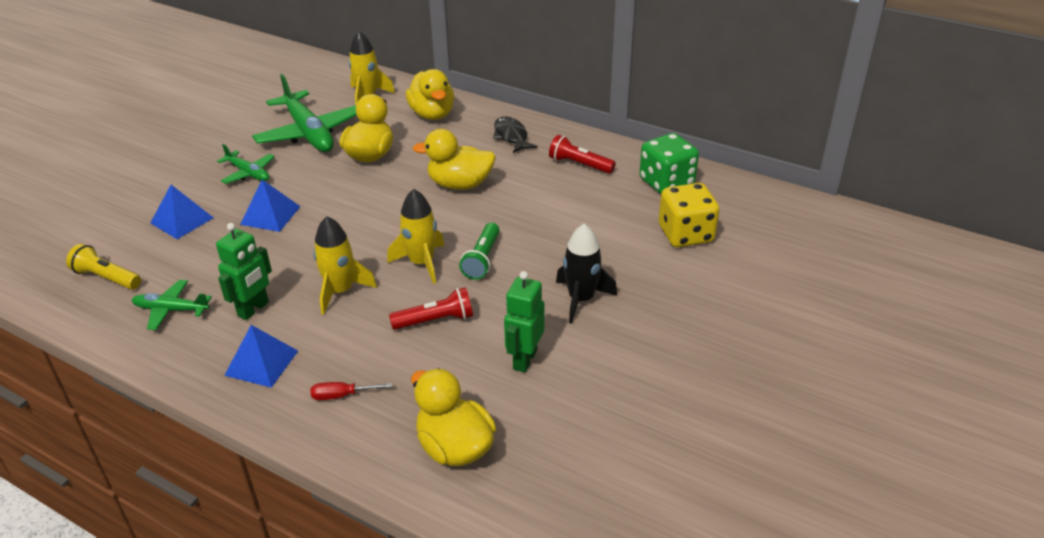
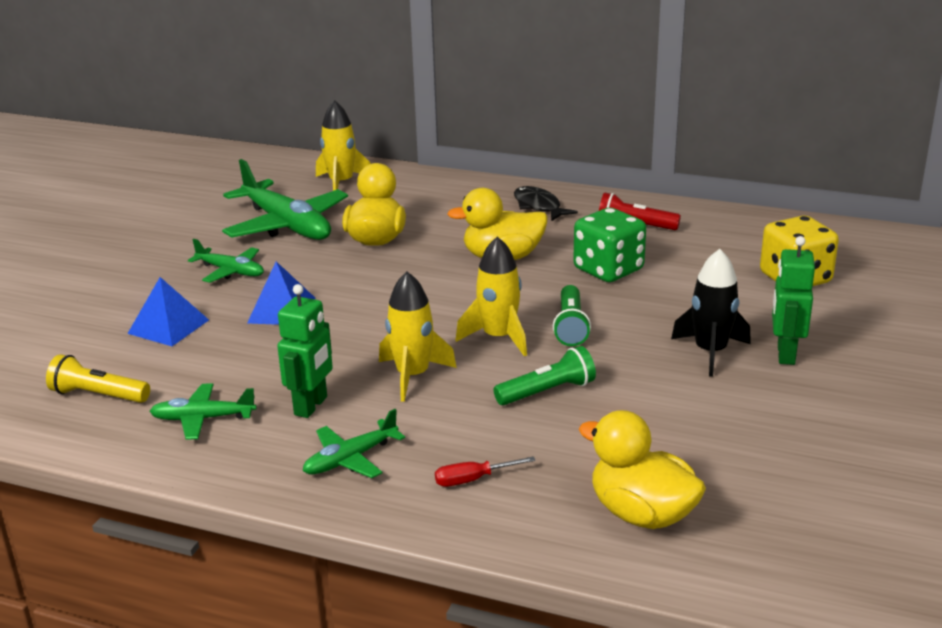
camera: 10 degrees left, 10 degrees down
blue pyramid [224,325,298,388] -> green plane [303,409,405,478]
red flashlight [389,287,473,330] -> green flashlight [494,346,596,405]
yellow duck [406,69,454,120] -> none
green robot [504,271,544,373] -> green robot moved to [772,236,815,365]
green dice [639,133,699,194] -> green dice moved to [573,208,646,282]

